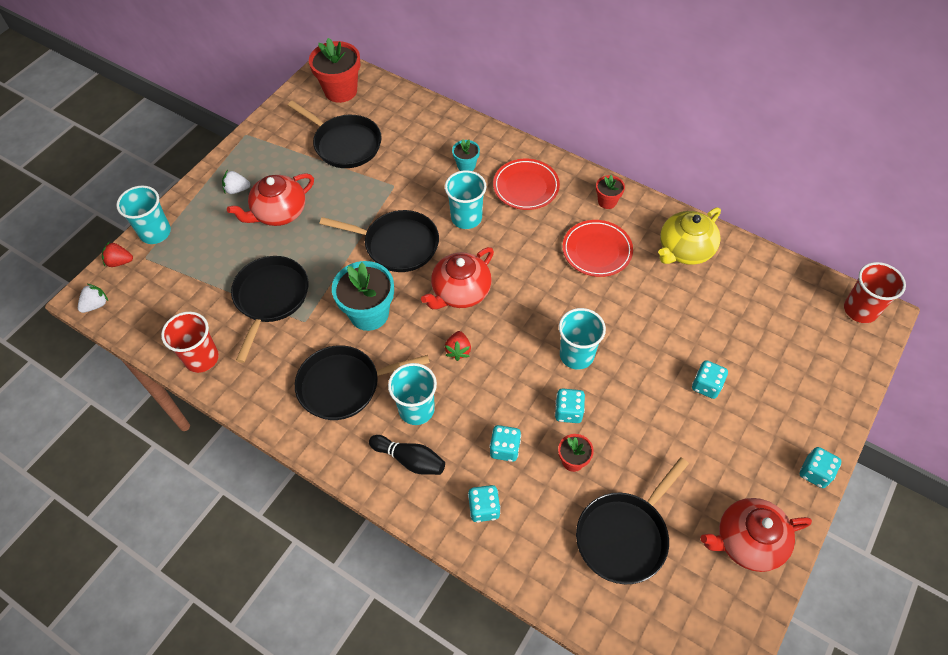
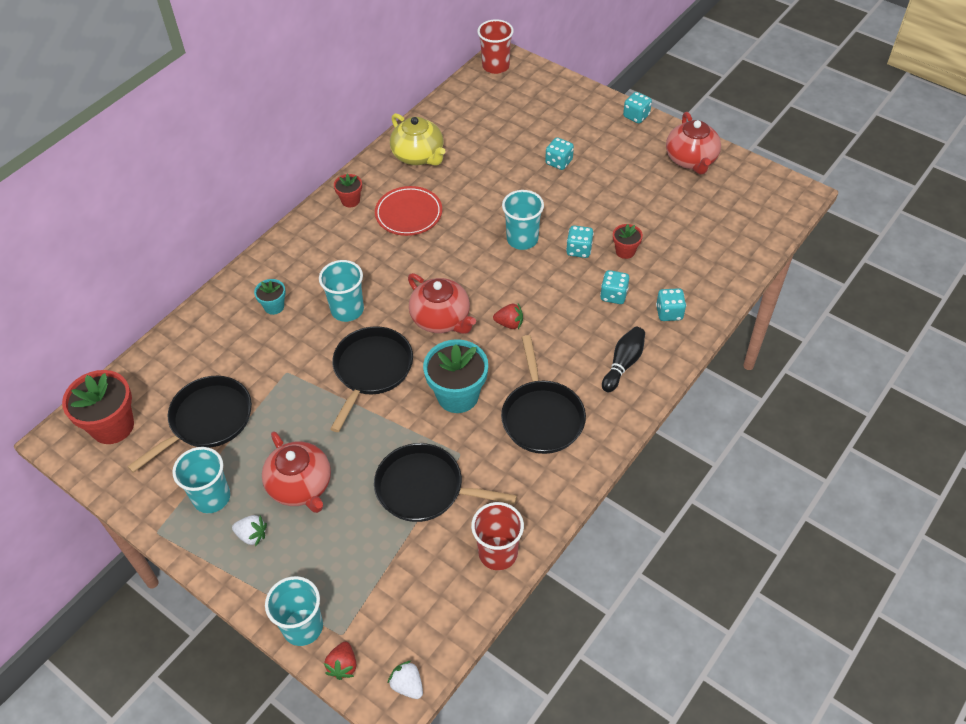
camera: 85 degrees left, 5 degrees down
white strawberry [222,170,250,194] -> white strawberry turned 75 degrees counterclockwise [232,515,267,547]
turquoise cup [388,363,437,425] -> turquoise cup moved to [172,447,230,513]
red plate [493,159,560,210] -> none
black pan [576,457,689,584] -> none

